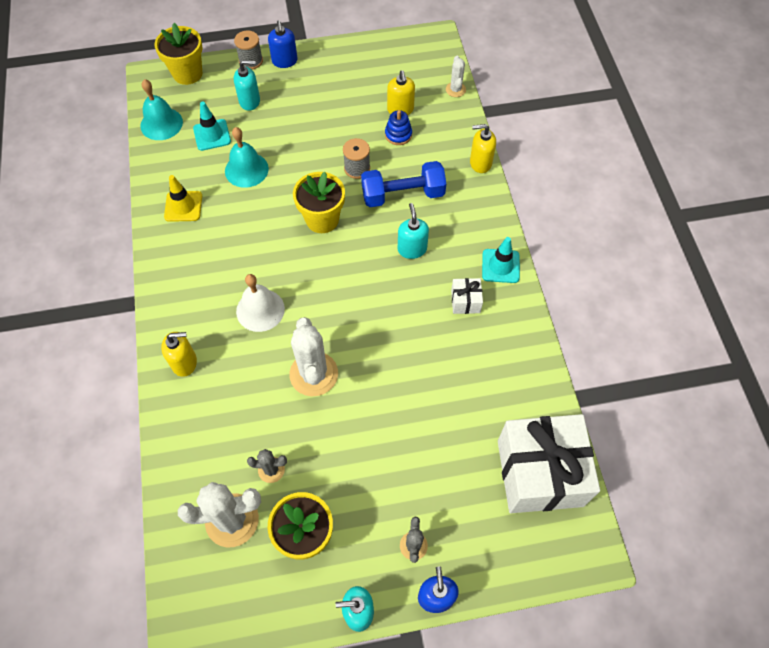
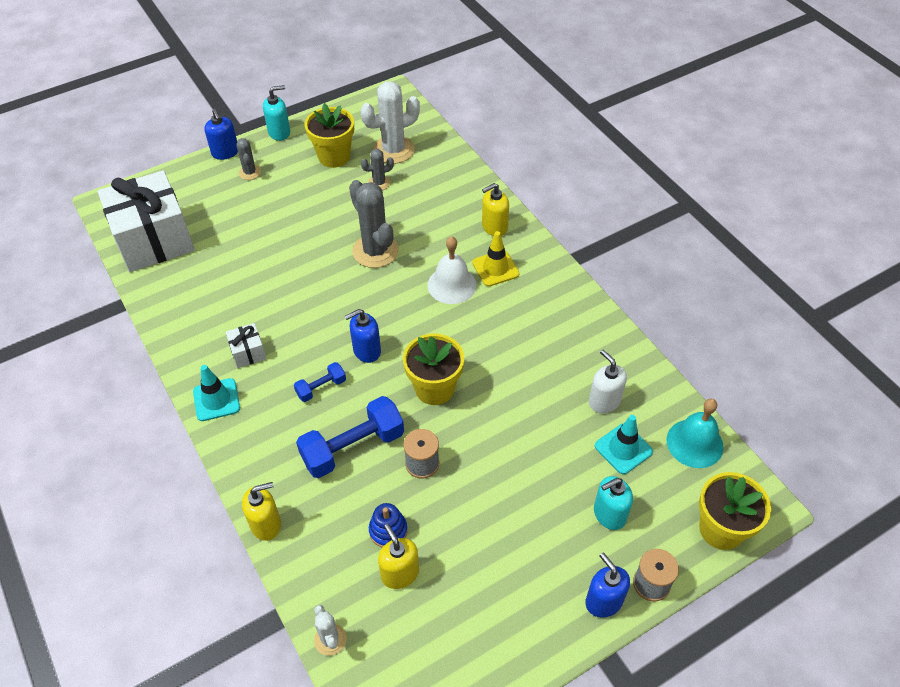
camera: 160 degrees right, 10 degrees down
yellow traffic cone [164,175,202,222] -> yellow traffic cone moved to [472,231,519,286]
turquoise bell [225,127,269,188] -> none
white cactus [289,317,338,396] -> grey cactus [349,180,399,268]
turquoise soap dispenser [398,203,429,259] -> blue dumbbell [294,362,346,402]
none -> blue soap dispenser [345,309,381,363]
none -> white soap dispenser [589,350,627,413]

